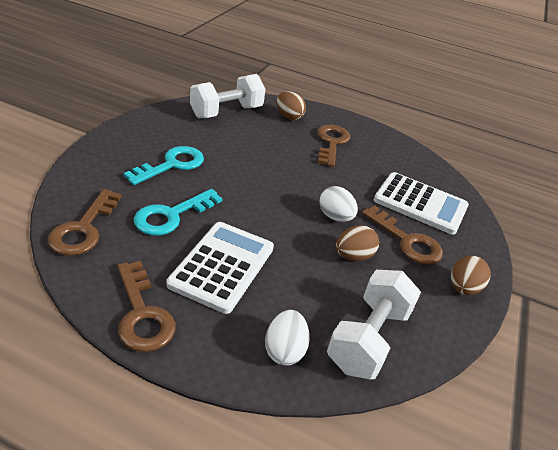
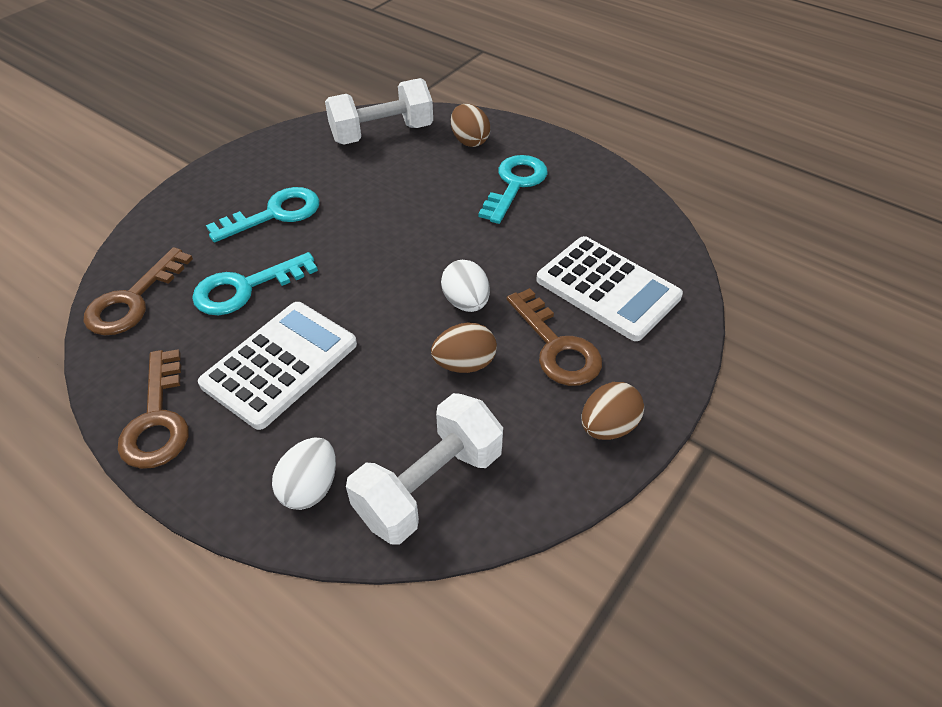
camera: 20 degrees right, 10 degrees up
brown key [317,125,350,167] -> turquoise key [478,155,548,224]

